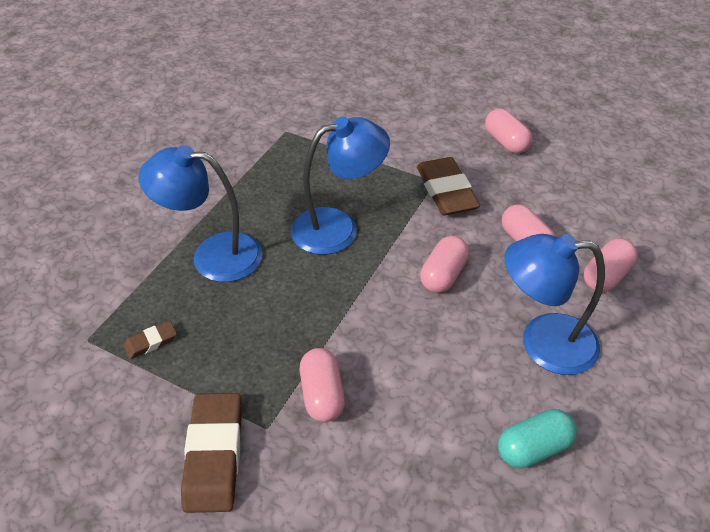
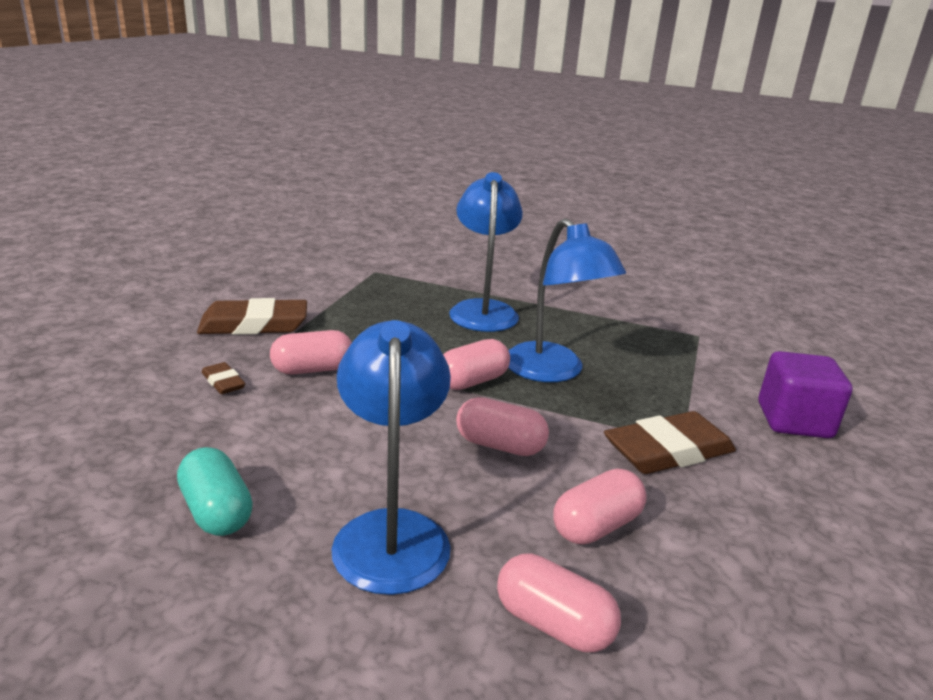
camera: 80 degrees right, 20 degrees down
brown eraser [123,321,177,359] -> brown eraser moved to [202,362,245,394]
pink capsule [485,109,532,154] -> pink capsule moved to [443,339,510,390]
none -> purple cube [758,351,852,438]

